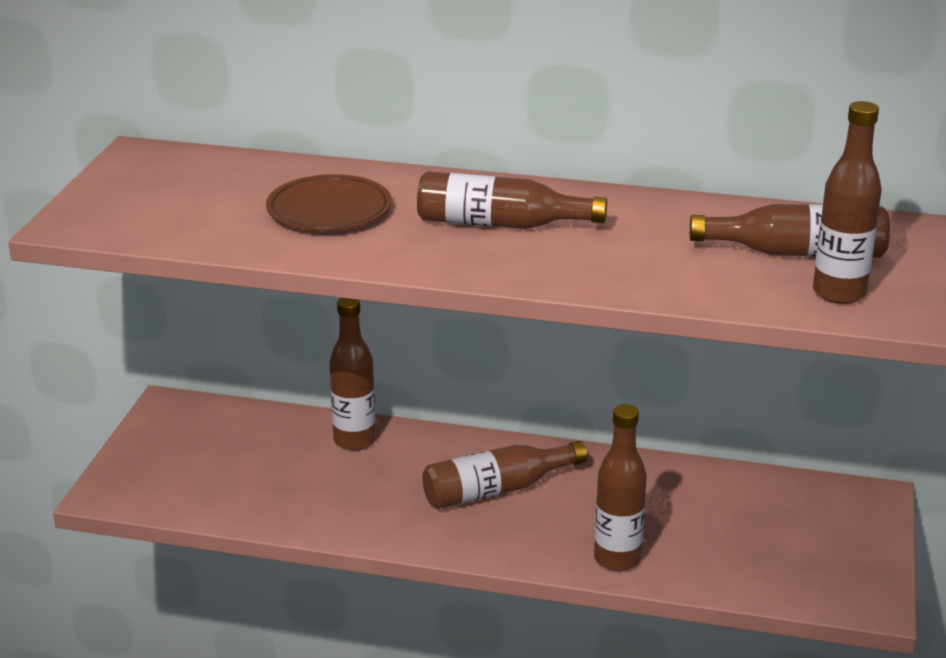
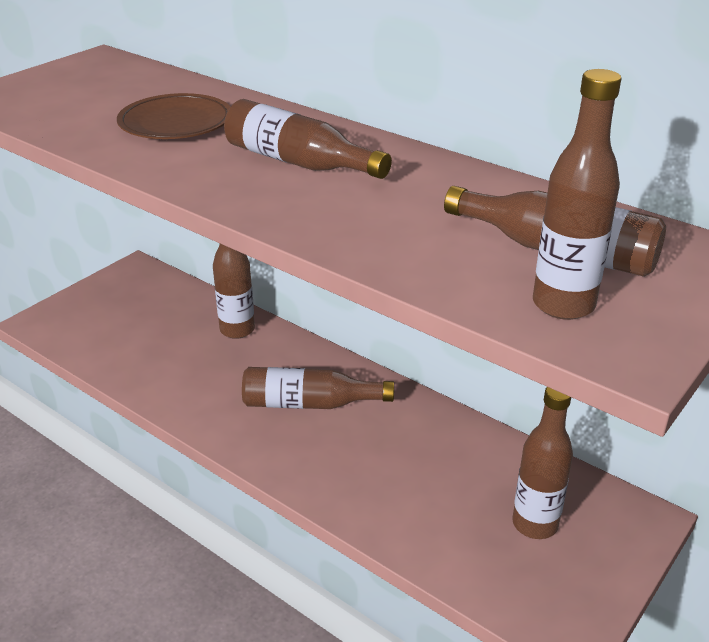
camera: 25 degrees right, 5 degrees up
brown bottle [594,404,647,571] -> brown bottle moved to [512,387,573,539]

